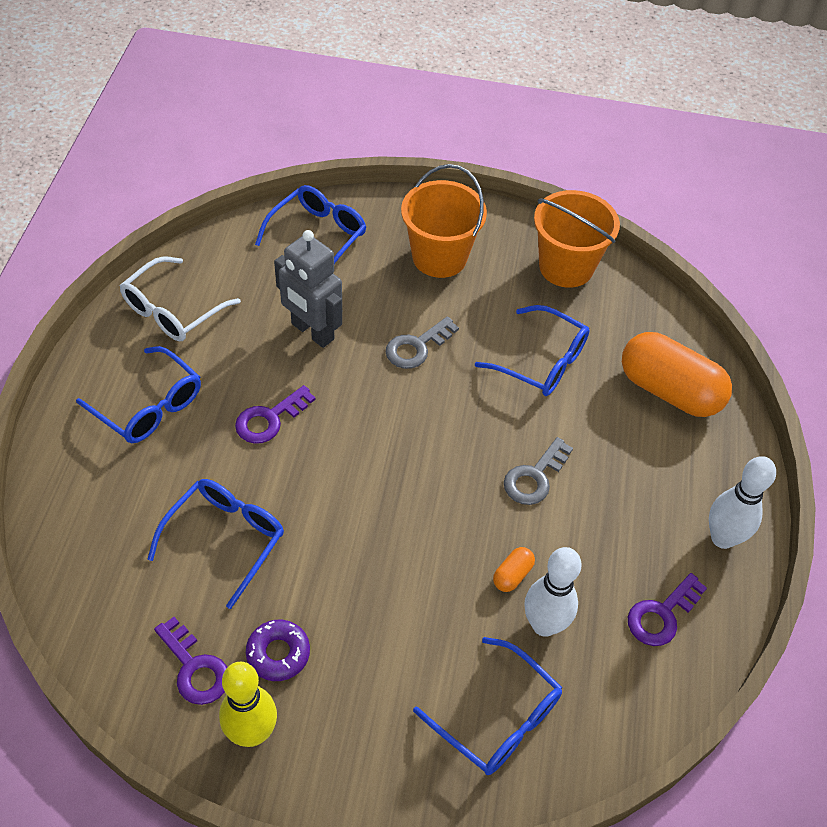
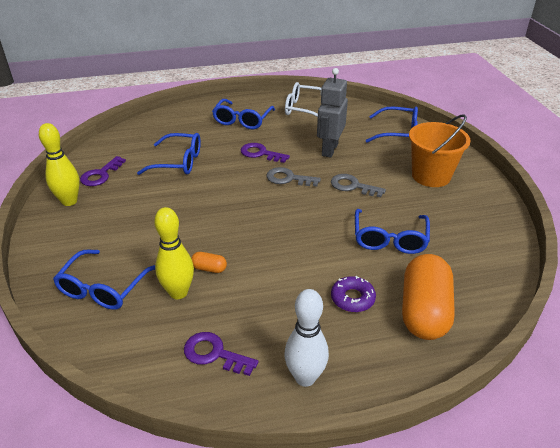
camera: 70 degrees right, 15 degrees down
purple donut [246,620,310,681] -> purple donut moved to [331,276,376,312]
grey key [504,437,573,505] -> grey key moved to [266,167,321,186]
white bowling pin [524,547,582,637] -> yellow bowling pin [154,207,194,299]
orange bucket [534,190,620,288] -> none

